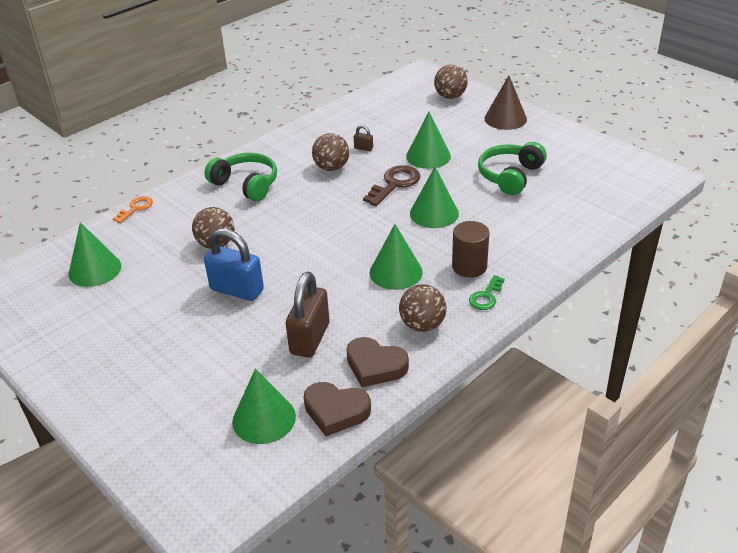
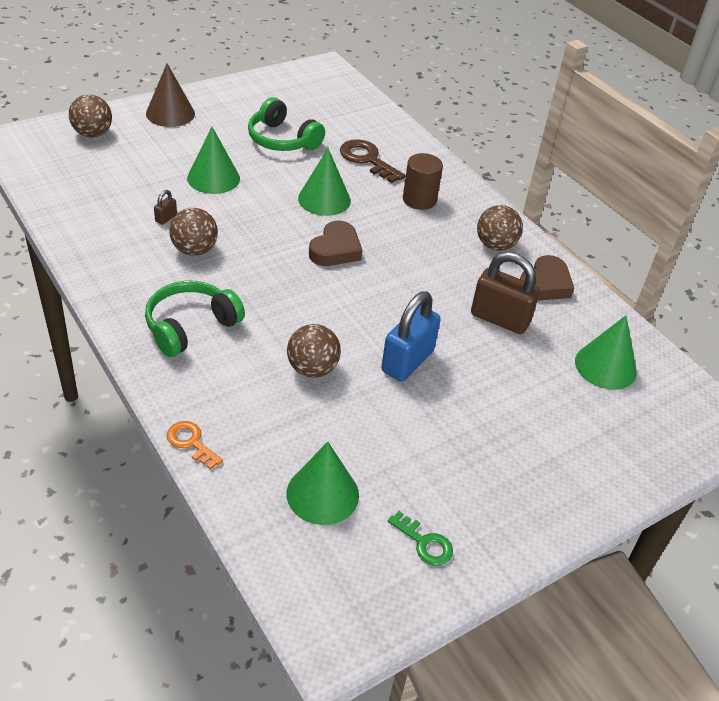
camera: 85 degrees left, 5 degrees up
brown heart [304,382,371,436] -> brown heart moved to [309,221,363,266]
brown key [363,165,420,206] -> brown key moved to [340,139,406,183]
green cone [370,224,423,290] -> none
green key [469,275,505,310] -> green key moved to [388,511,453,565]

